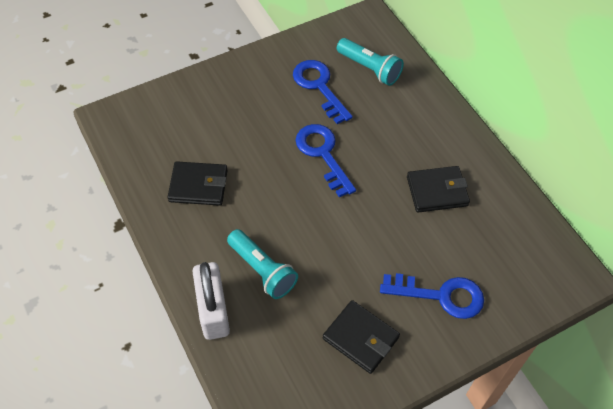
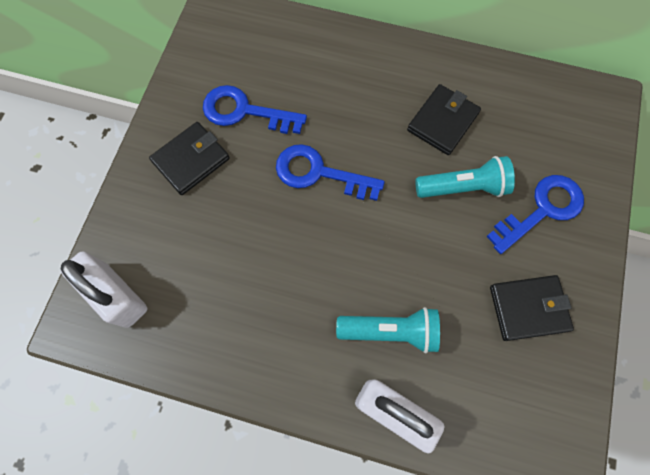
camera: 45 degrees left, 15 degrees up
black wallet [168,161,227,206] -> black wallet moved to [149,122,230,195]
turquoise flashlight [337,38,404,86] -> turquoise flashlight moved to [415,156,515,198]
none -> white padlock [61,251,147,328]

